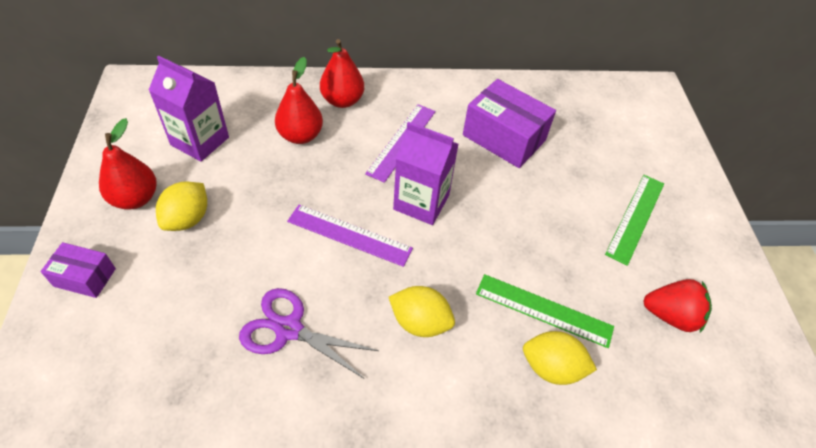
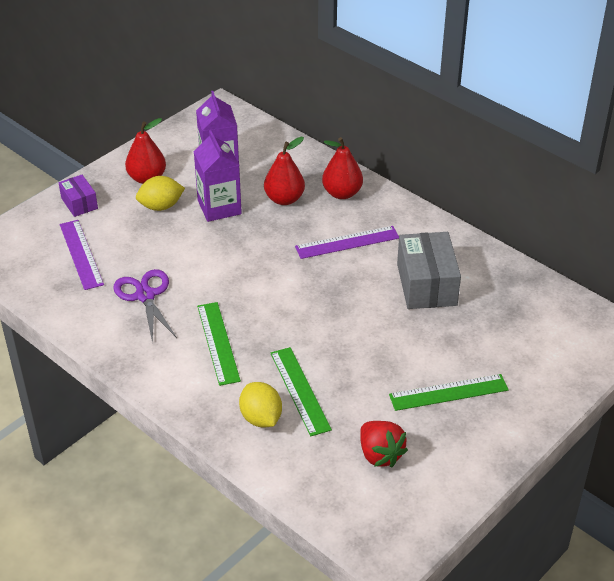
camera: 50 degrees right, 10 degrees down
purple ruler [287,205,413,267] -> purple ruler moved to [60,220,104,290]
yellow lemon [389,286,455,337] -> green ruler [197,302,241,386]
purple carton [393,122,459,225] -> purple carton moved to [194,130,242,222]
purple box [463,79,556,168] -> grey box [397,232,461,309]

